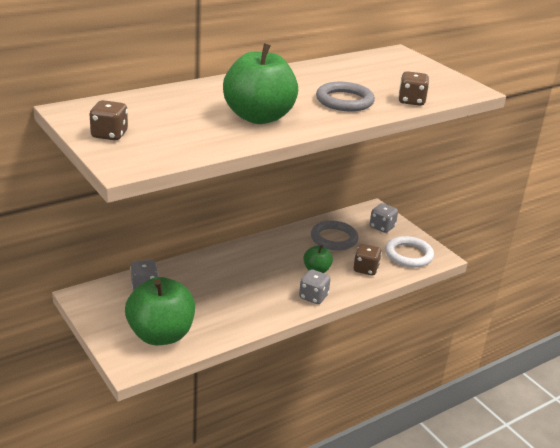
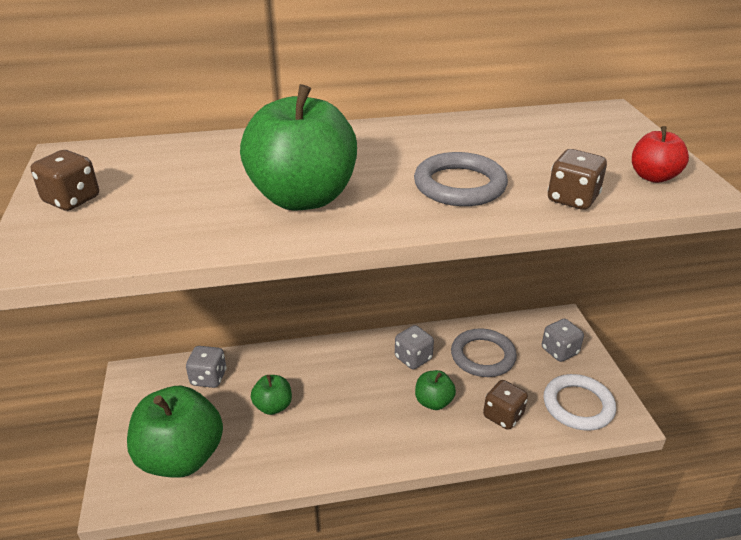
camera: 25 degrees right, 5 degrees up
grey dice [299,269,331,304] -> grey dice moved to [395,325,434,369]
none -> green apple [251,375,292,415]
none -> red apple [632,126,689,183]

